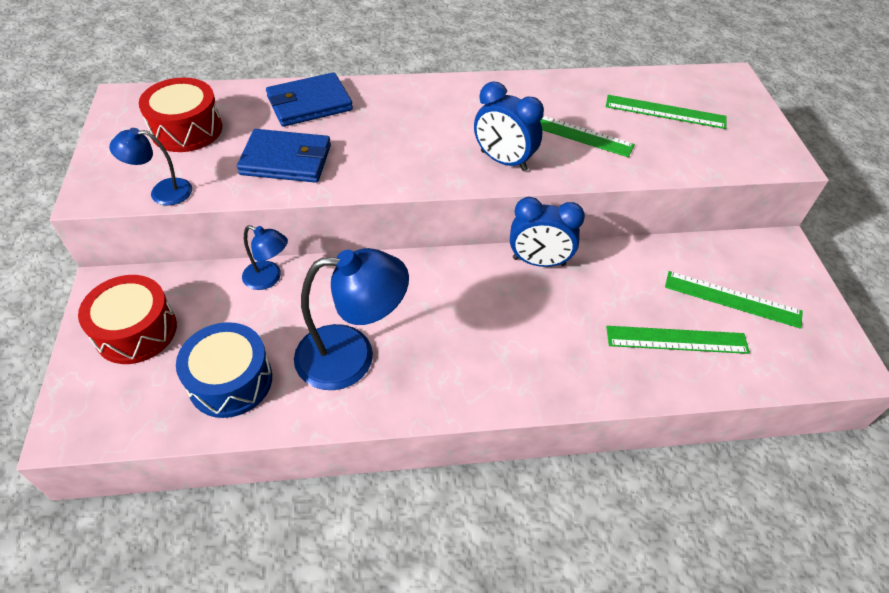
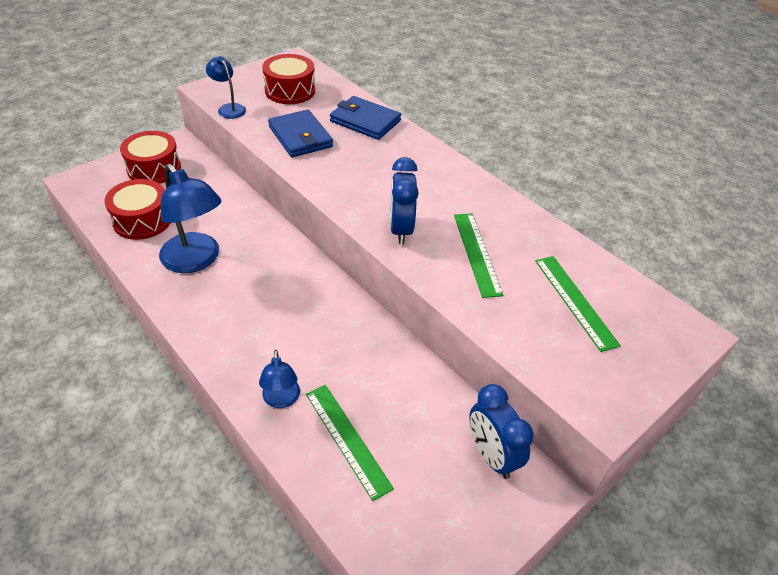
camera: 55 degrees right, 5 degrees down
blue drum [176,322,272,418] -> red drum [104,179,170,240]
blue lamp [242,225,288,290] -> blue lamp moved to [259,350,300,408]
blue clock [510,197,585,267] -> blue clock moved to [469,384,534,479]
green ruler [665,271,803,329] -> none

